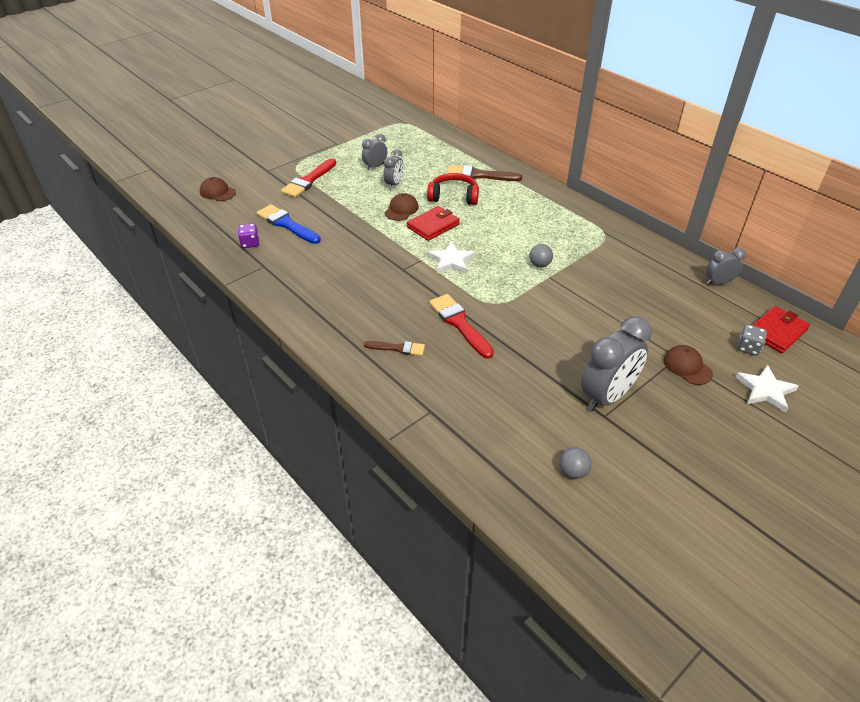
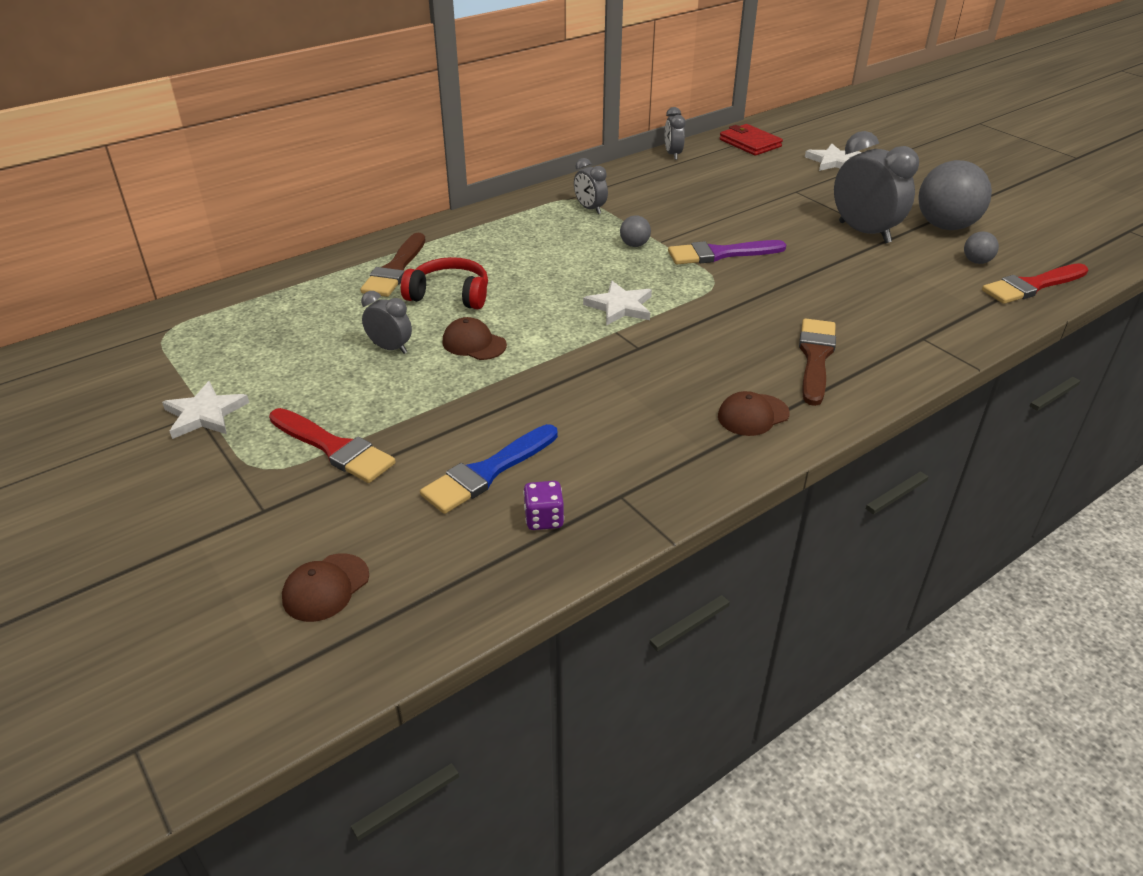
camera: 85 degrees left, 5 degrees down
grey clock [362,134,387,170] -> grey clock moved to [574,158,608,214]
brown brush [364,341,425,356] -> brown brush [799,318,836,406], size x1.65
red wallet [407,206,460,241] -> none
red headphones [427,173,479,205] -> red headphones turned 90 degrees clockwise [401,257,488,309]
red brush [429,294,494,359] -> red brush moved to [982,263,1088,304]
brown cap [663,345,713,385] -> brown cap moved to [718,391,790,436]
grey dice [737,325,767,356] -> none
none -> white star [162,381,249,439]
none -> purple brush [668,240,786,264]
none -> grey ball [918,160,992,230]

